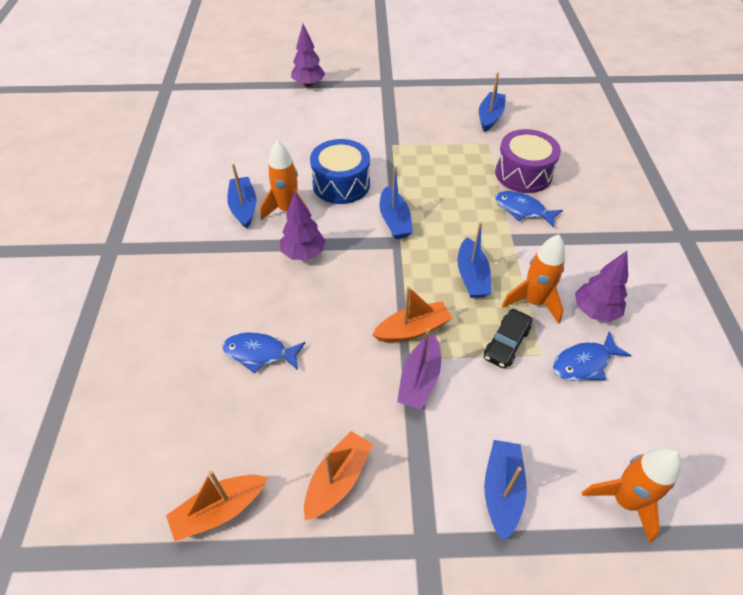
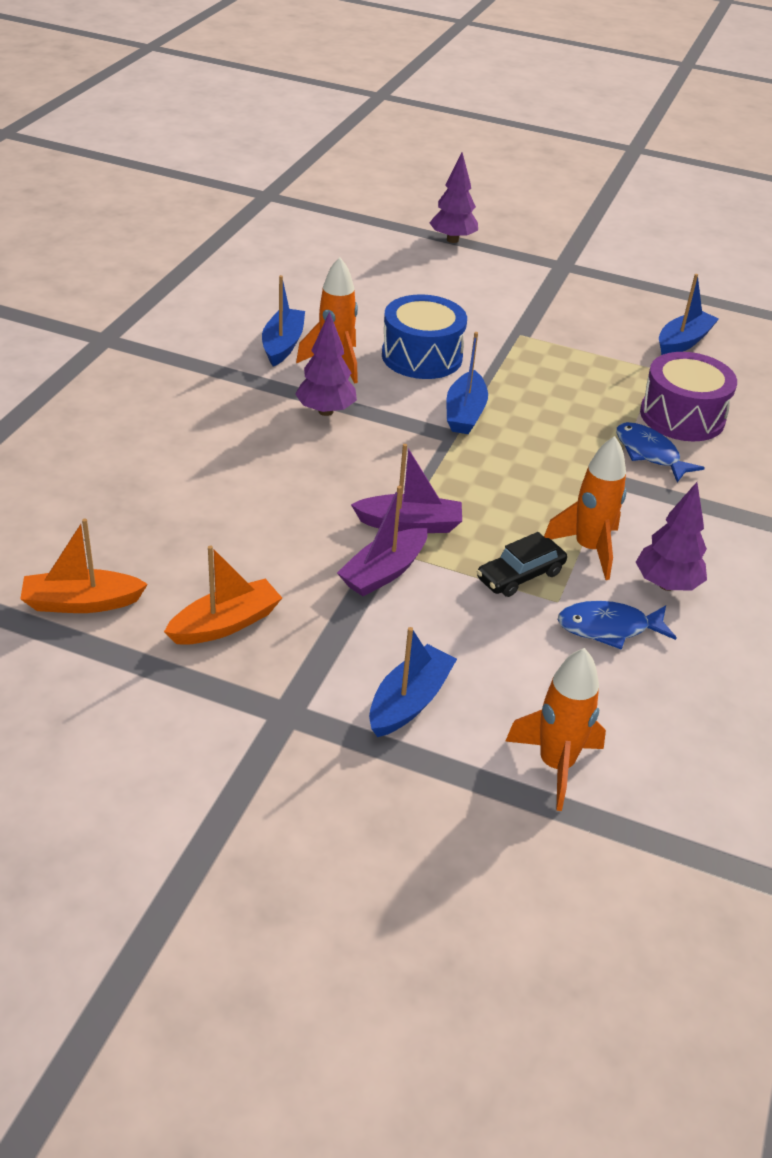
camera: 20 degrees right, 10 degrees down
blue fish [222,332,306,374] -> none
orange boat [372,286,452,342] -> purple boat [351,444,462,533]
blue boat [457,222,491,298] -> none

